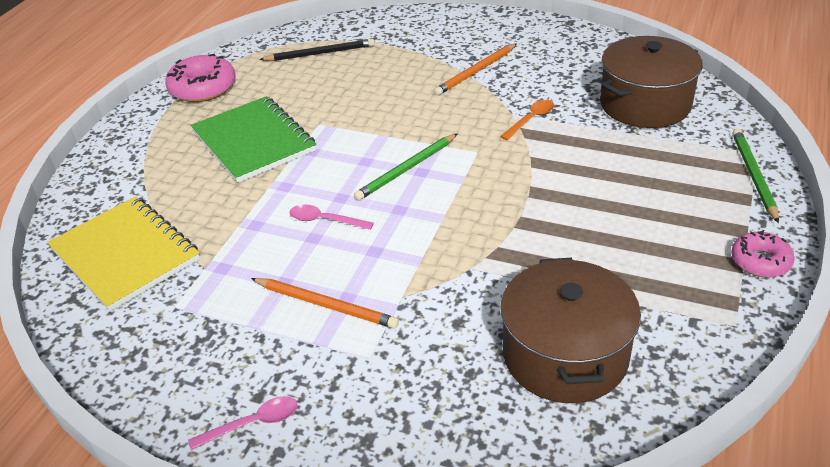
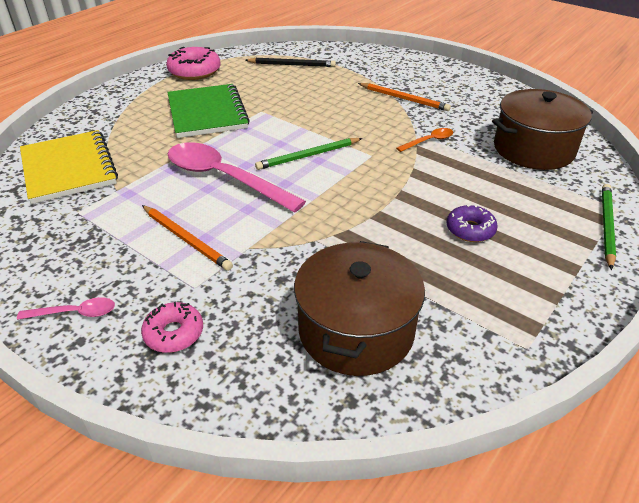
camera: 15 degrees right, 0 degrees up
pink spoon [289,204,374,230] -> pink spoon [168,142,306,213], size x2.26
orange pencil [434,43,517,96] -> orange pencil turned 120 degrees counterclockwise [358,83,451,111]
pink donut [731,230,795,277] -> pink donut moved to [141,302,203,353]
none -> purple donut [446,204,498,242]

